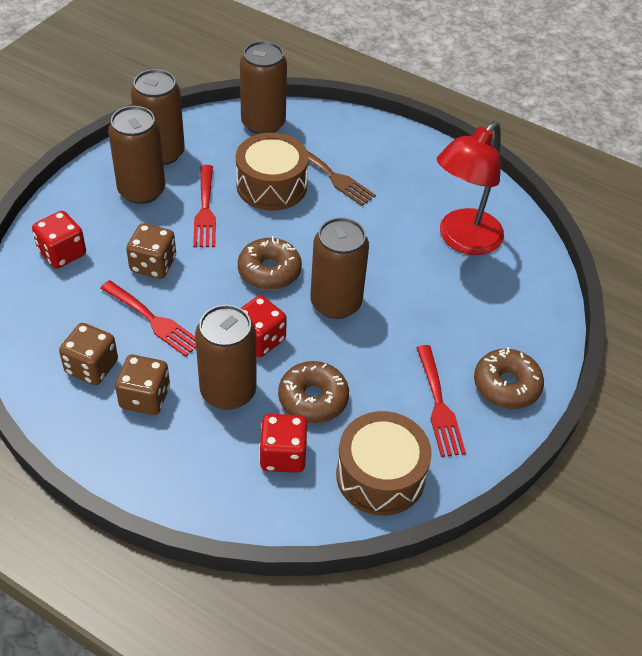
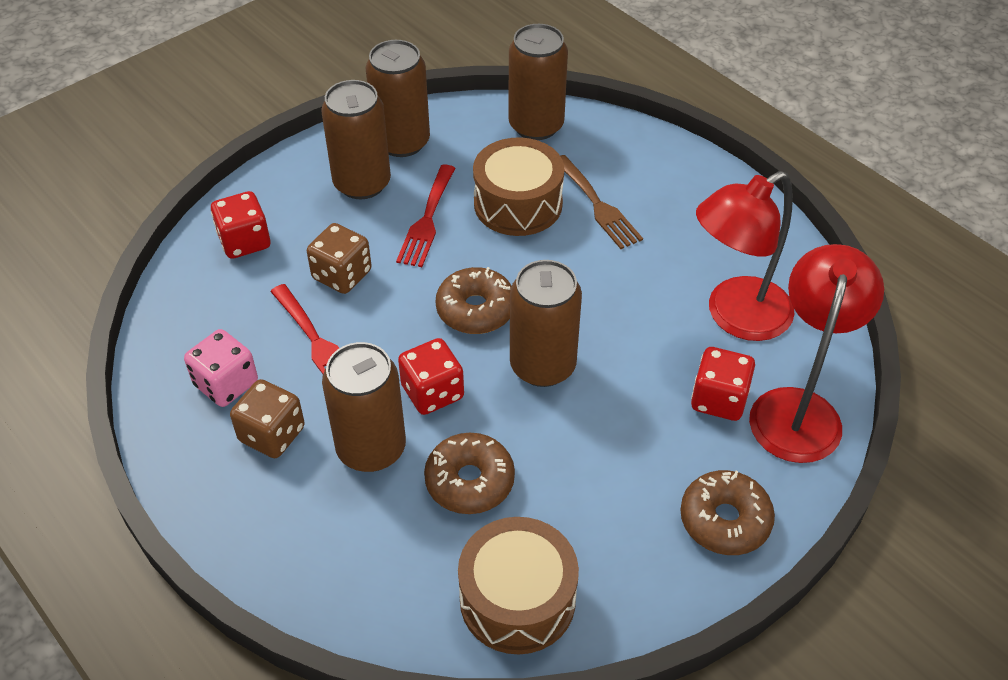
camera: 20 degrees right, 0 degrees up
brown dice [59,323,118,385] -> pink dice [184,329,258,407]
red dice [259,414,307,473] -> red dice moved to [691,347,755,421]
red fork [416,345,466,457] -> none
none -> red lamp [749,244,884,463]

